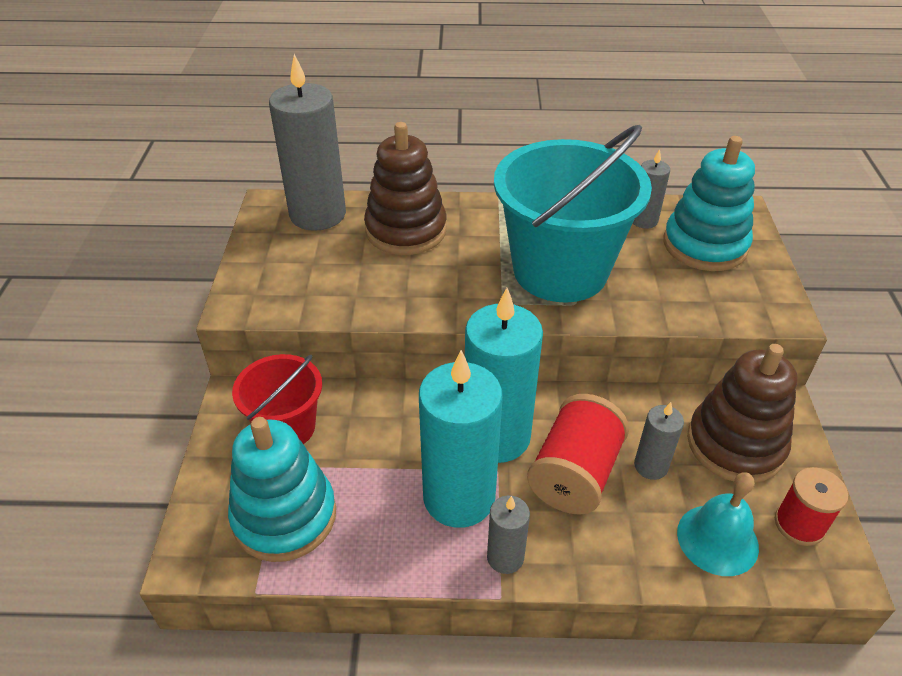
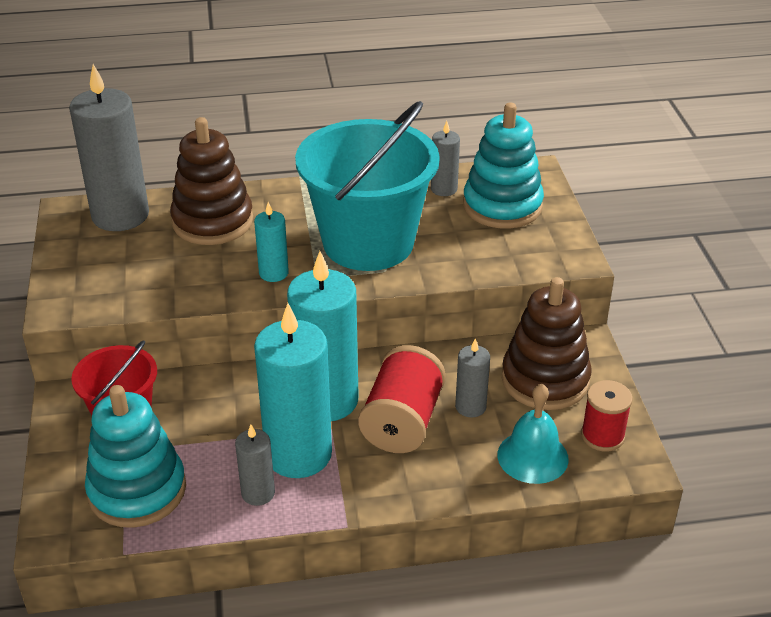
camera: 10 degrees left, 5 degrees down
grey candle [487,495,530,574] -> grey candle moved to [235,424,275,506]
none -> turquoise candle [254,202,289,282]

